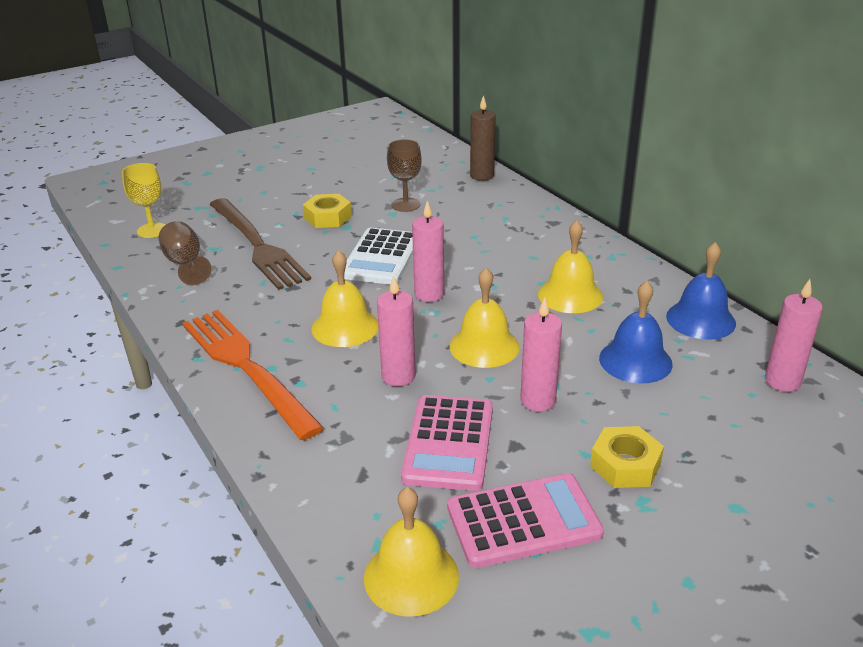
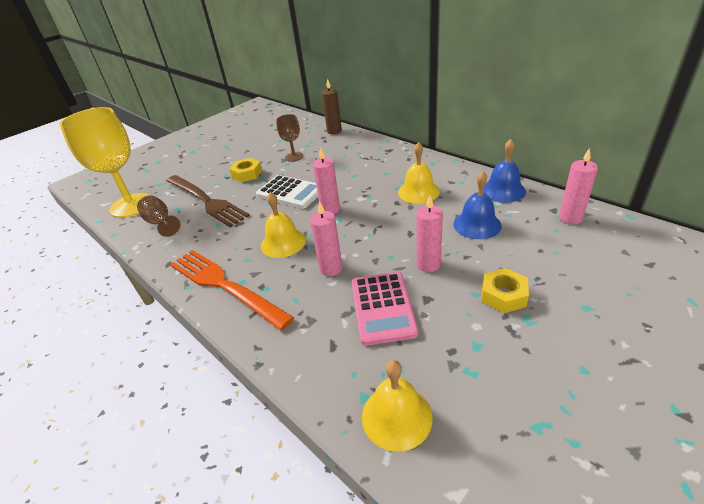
camera: 10 degrees left, 5 degrees up
yellow goblet [122,163,166,238] -> yellow goblet [59,107,150,218], size x2.06
white calculator [344,228,413,285] -> white calculator turned 60 degrees counterclockwise [256,175,318,209]
pink calculator [447,473,604,568] -> none
yellow bell [450,268,520,368] -> none

